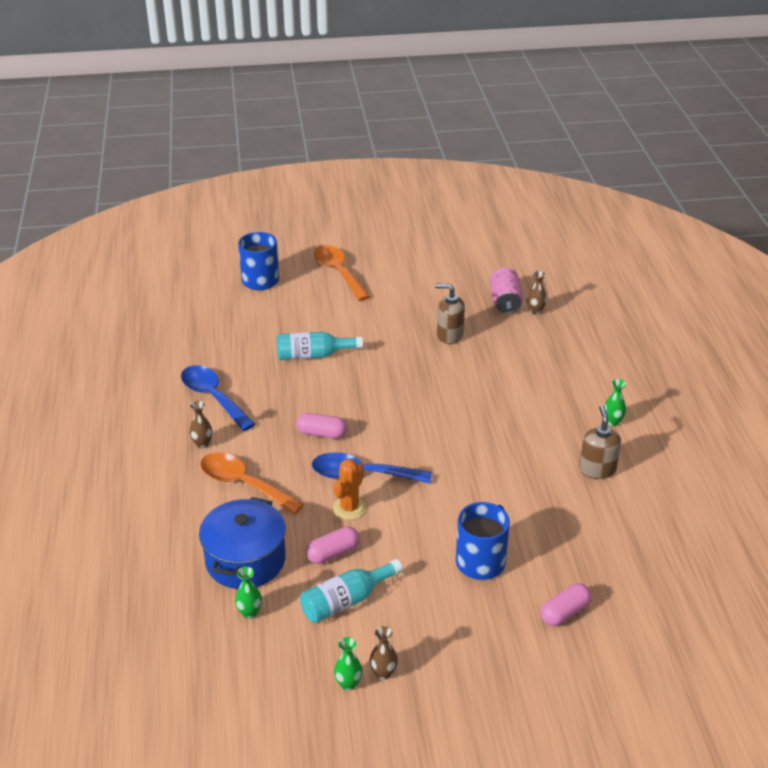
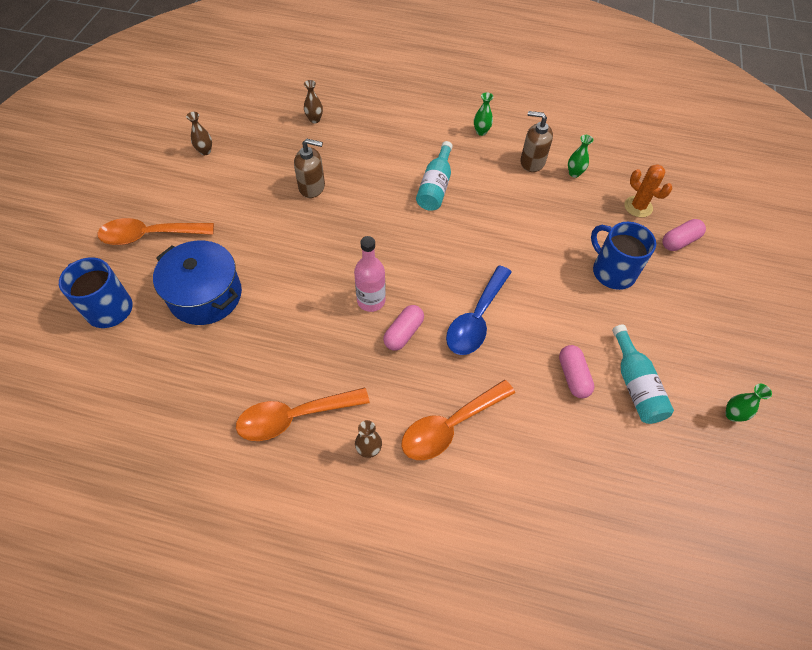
camera: 70 degrees left, 20 degrees up
blue spoon [181,365,255,431] -> orange spoon [236,388,370,441]
blue pot [199,497,286,589] -> blue pot moved to [153,241,242,325]
green vase [235,567,262,619] -> green vase moved to [568,135,593,178]
turquoise bottle [276,332,363,360] -> turquoise bottle moved to [416,141,453,211]
orange cactus [333,459,366,520] -> orange cactus moved to [624,164,672,217]
brown vase [370,626,398,680] -> brown vase moved to [186,112,212,155]
brown soap dispenser [435,284,465,344] -> brown soap dispenser turned 120 degrees counterclockwise [294,139,325,198]
pink can [490,268,523,314] -> none
pink capsule [540,583,591,626] -> pink capsule turned 75 degrees clockwise [662,219,706,251]
none -> pink bottle [354,236,386,312]

